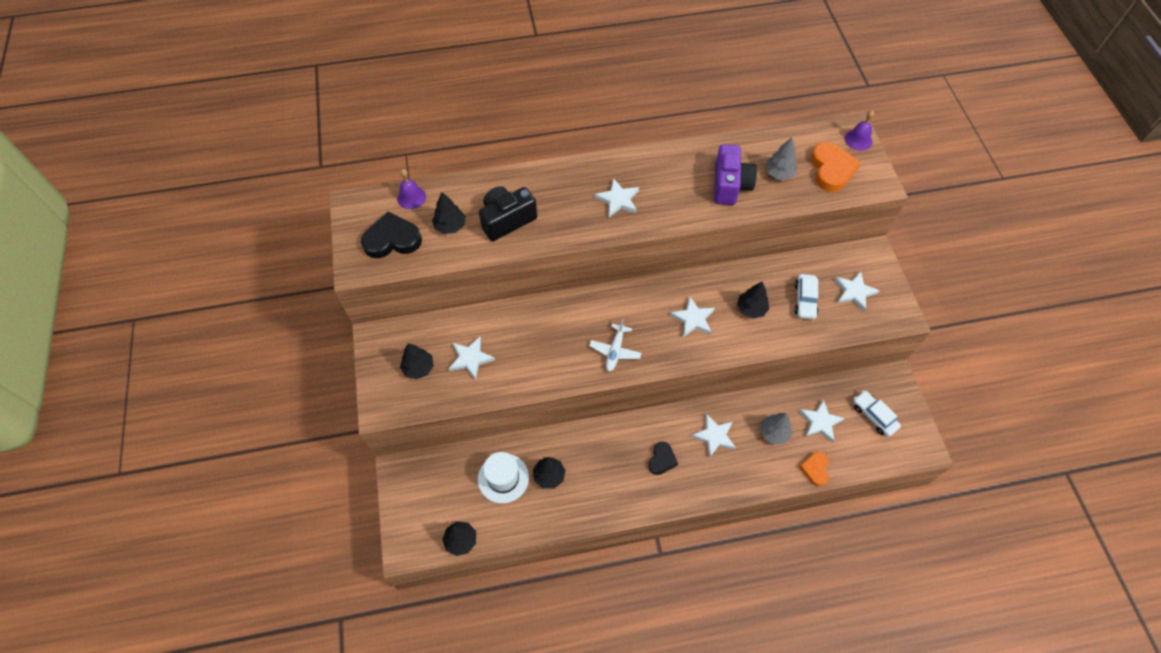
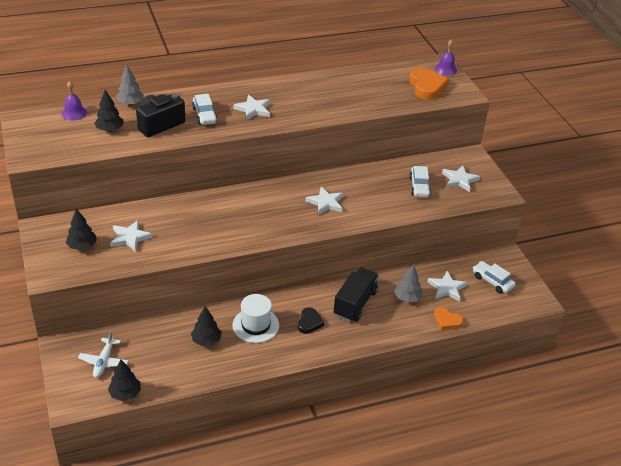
camera: 10 degrees left, 20 degrees down
black heart [361,211,422,258] -> none
white hat [478,452,529,504] -> white hat moved to [232,294,279,343]
white plane [589,319,642,371] -> white plane moved to [78,331,129,378]
white star [691,414,736,458] -> black truck [333,267,379,322]
purple camera [714,144,757,205] -> none
black tree [737,281,769,318] -> none
grey tree [765,137,797,180] -> grey tree moved to [116,65,144,106]
orange heart [799,452,829,486] -> orange heart turned 60 degrees counterclockwise [434,307,464,330]
none -> white car [192,94,218,125]

